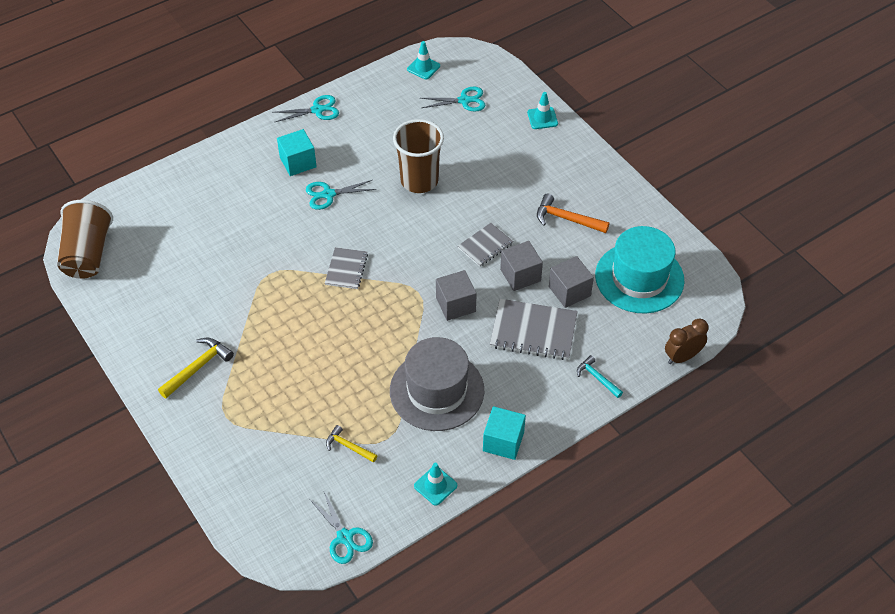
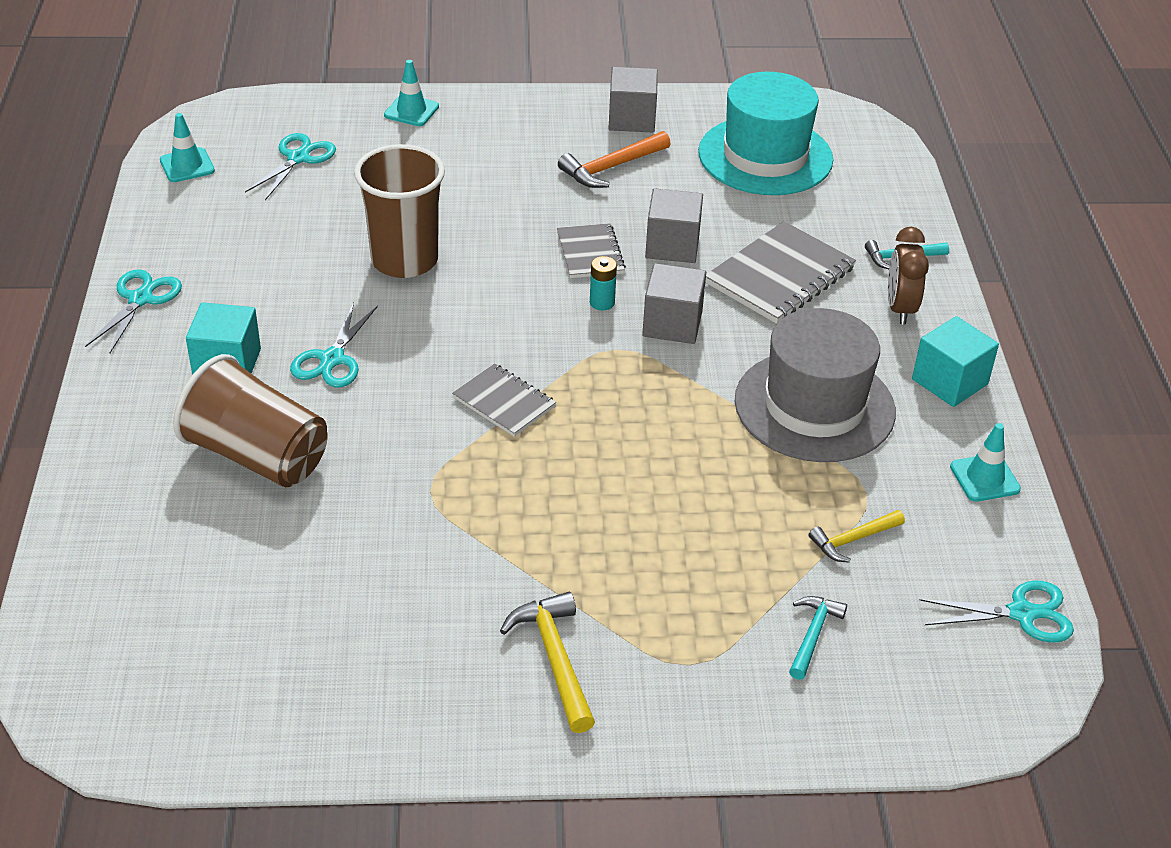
camera: 60 degrees left, 10 degrees down
brown cup [57,200,113,279] -> brown cup moved to [173,354,328,487]
grey cube [549,256,594,308] -> grey cube moved to [608,67,658,132]
brown clock [665,318,709,364] -> brown clock moved to [888,227,929,324]
none -> turquoise battery [590,256,617,311]
none -> turquoise hammer [789,596,847,680]

